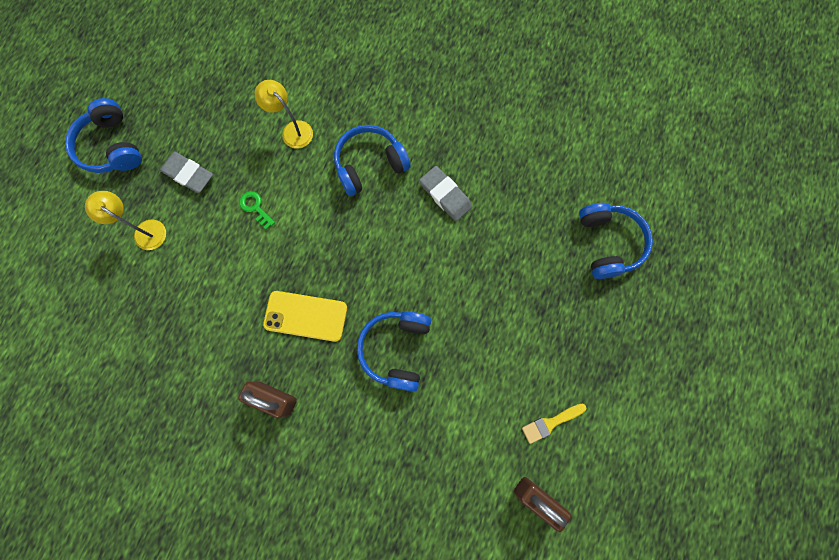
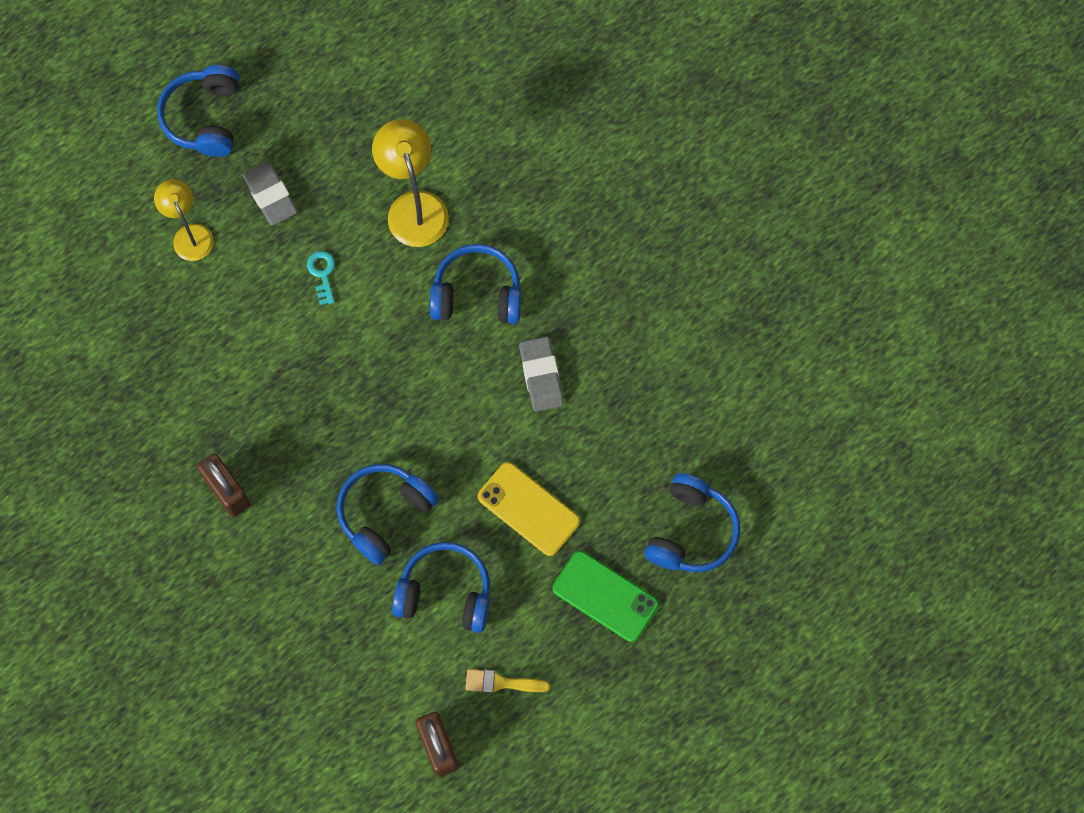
camera: 30 degrees right, 5 degrees down
green key [239,191,275,230] -> turquoise key [307,251,335,305]
yellow lamp [255,80,313,149] -> yellow lamp [372,119,449,247], size x1.52
yellow phone [263,291,347,342] -> yellow phone moved to [478,462,580,556]
none -> blue headphones [392,542,490,633]
none -> green phone [553,551,659,642]

